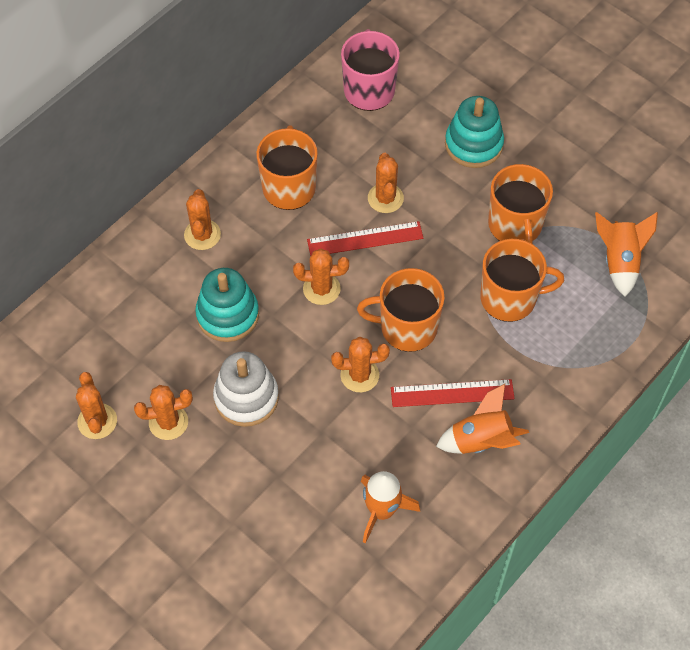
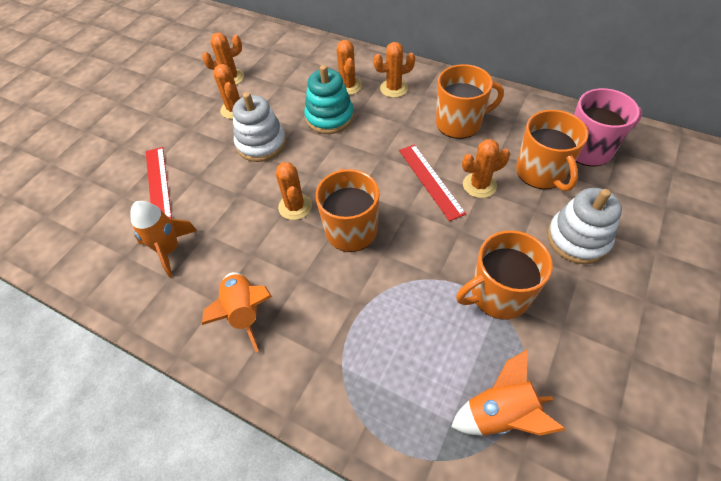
camera: 80 degrees right, 5 degrees down
orange cactus [293,249,349,305] -> orange cactus moved to [337,40,362,95]
red ruler [391,379,515,407] -> red ruler moved to [146,147,172,219]
turquoise stacking toy [445,96,504,168] -> white stacking toy [547,188,622,264]
orange mug [480,239,565,322] -> orange mug moved to [516,110,588,191]

